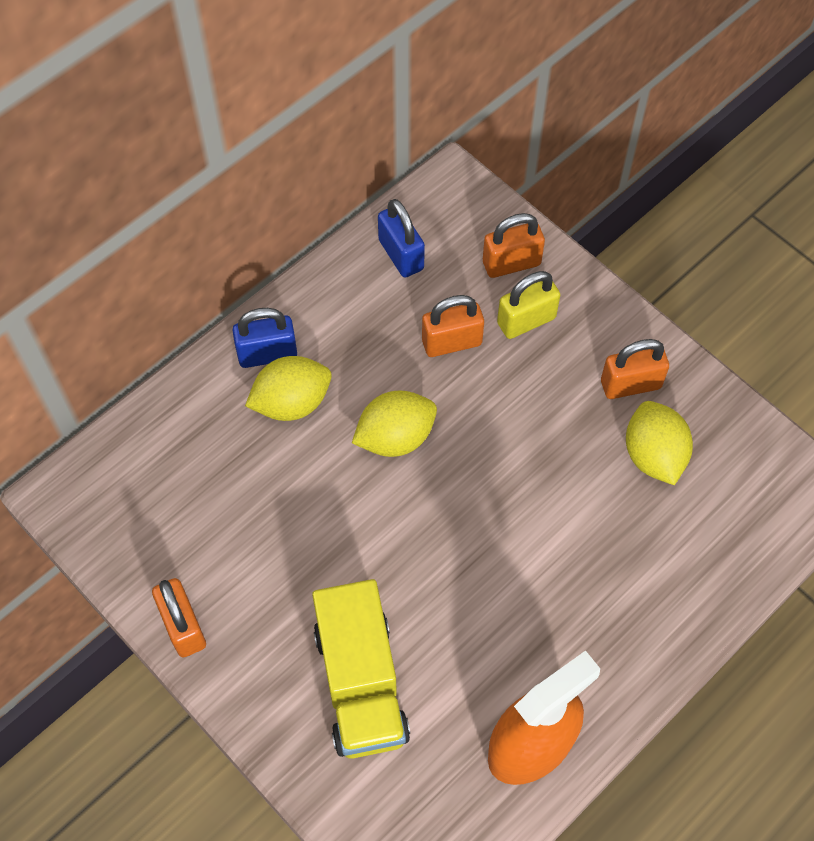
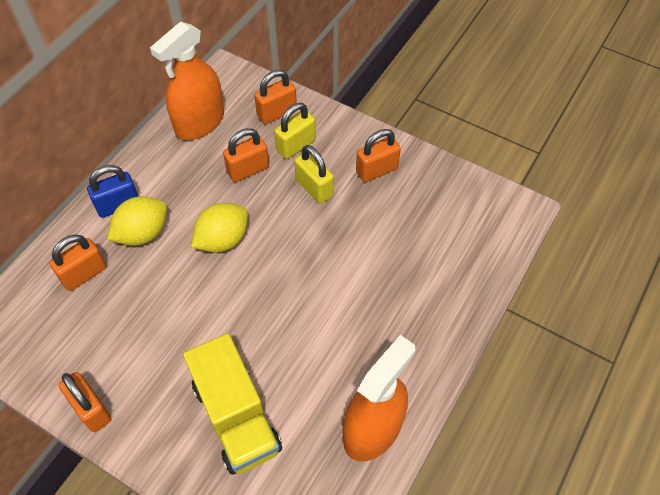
camera: 15 degrees left, 5 degrees down
blue padlock [378,199,425,277] -> orange spray bottle [150,22,224,140]
yellow lemon [626,401,693,485] -> none
none -> orange padlock [49,234,106,291]
none -> yellow padlock [294,145,334,204]

